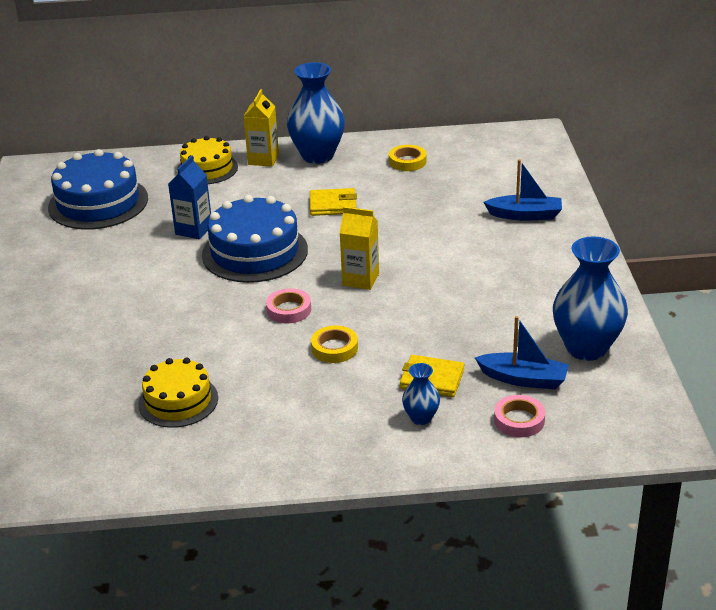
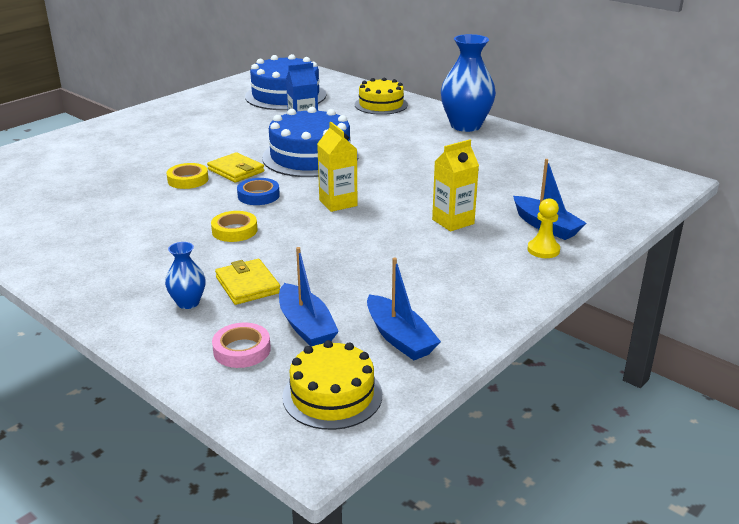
camera: 45 degrees right, 5 degrees down
yellow cake [138,358,218,428] -> yellow cake moved to [282,340,382,430]
yellow carton [243,89,279,167] -> yellow carton moved to [432,139,479,232]
pink tape [266,288,311,323] -> blue tape [237,178,280,205]
yellow wallet [310,188,357,216] -> yellow wallet moved to [207,152,264,183]
yellow tape [389,145,426,171] -> yellow tape moved to [167,163,208,189]
blue vase [553,236,628,361] -> blue boat [367,258,441,360]
none -> yellow pawn [528,198,560,258]

